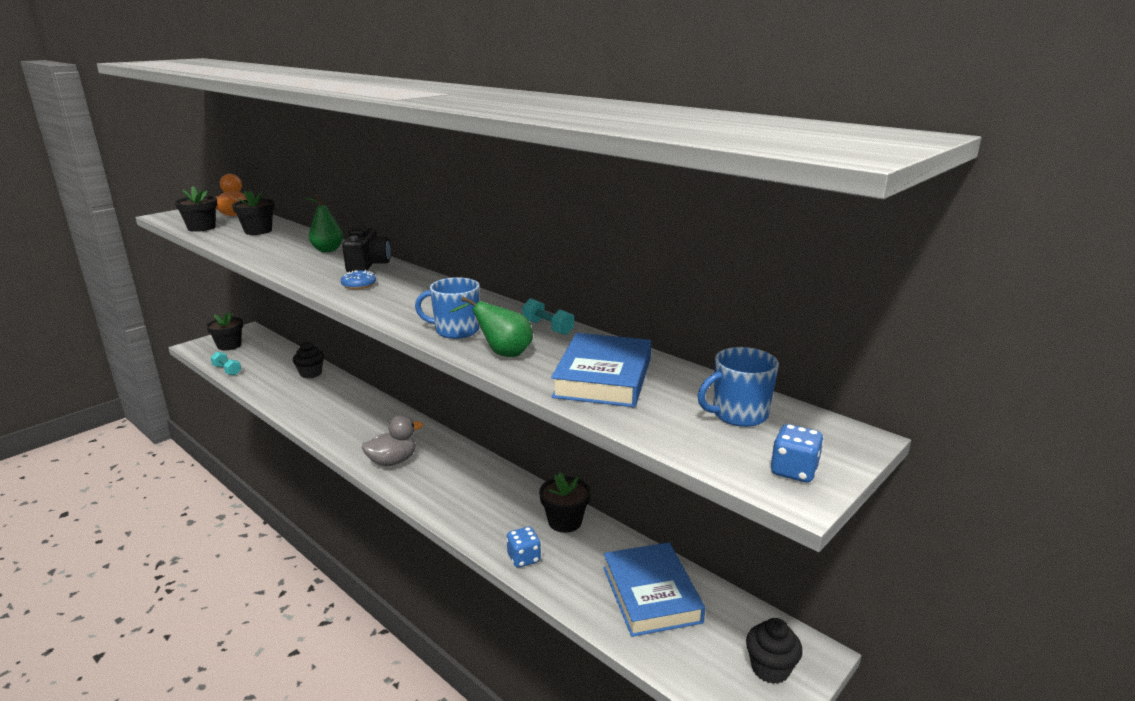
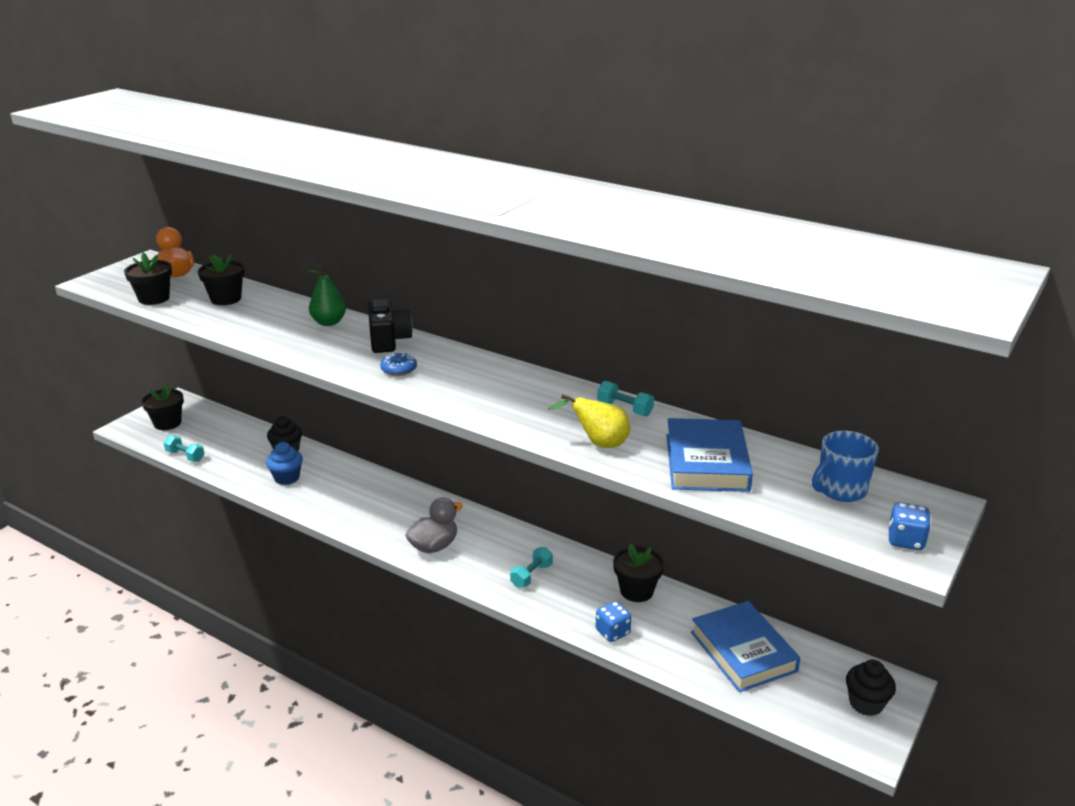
camera: 10 degrees left, 5 degrees up
blue mug [415,277,480,339] -> none
green pear [449,296,533,357] -> yellow pear [548,394,630,448]
none -> blue cupcake [266,442,303,485]
none -> turquoise dumbbell [510,547,553,588]

